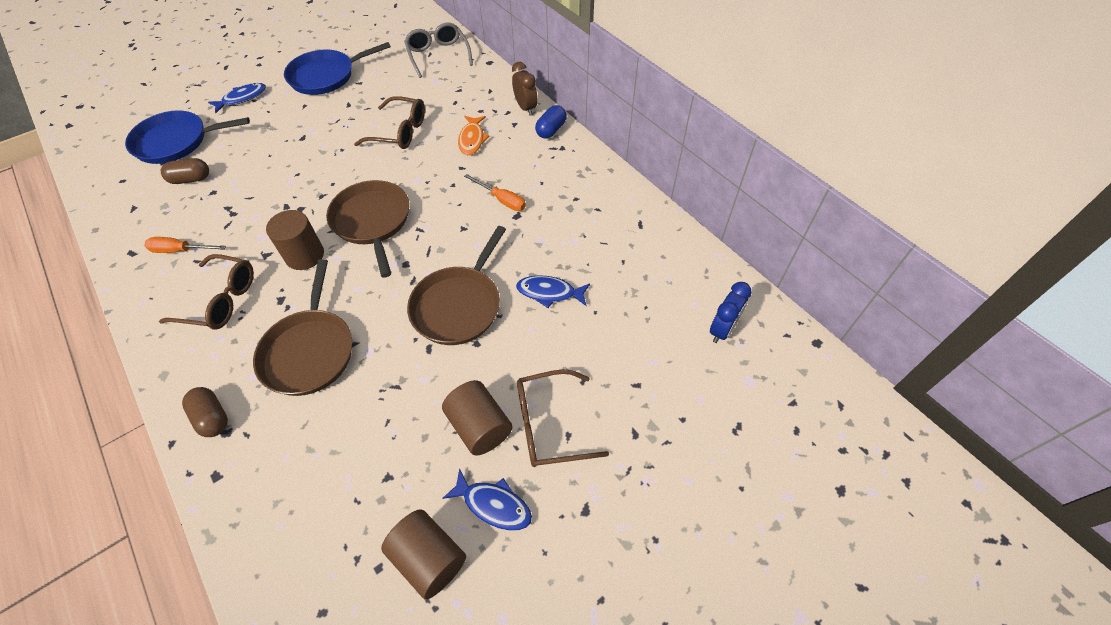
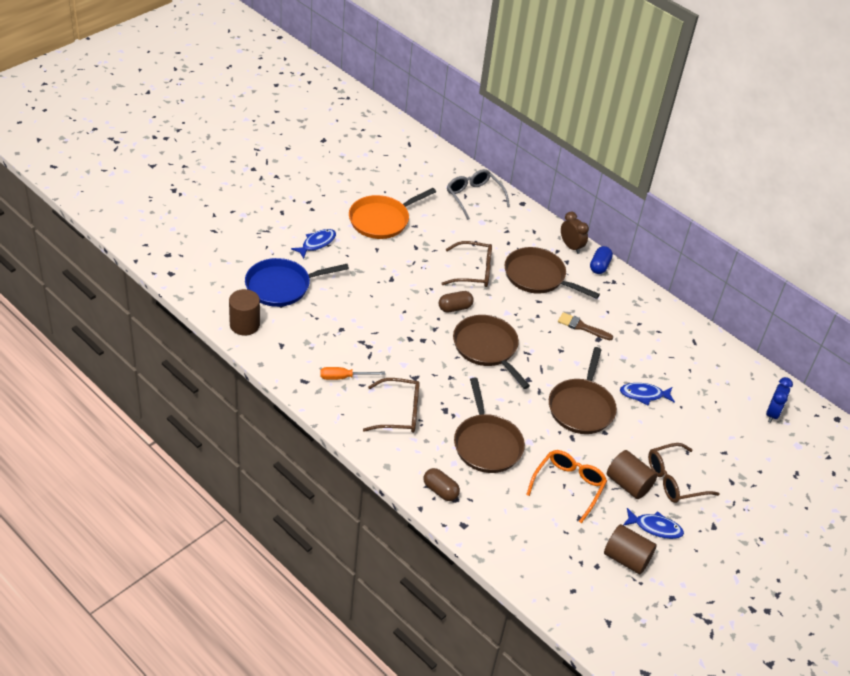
camera: 15 degrees left, 10 degrees down
brown capsule [161,158,209,184] -> brown capsule moved to [439,291,474,312]
brown cylinder [266,210,324,270] -> brown cylinder moved to [229,289,260,336]
blue pan [284,42,391,95] -> orange pan [349,188,436,239]
orange fish [458,116,489,155] -> brown pan [504,247,600,299]
orange screwdriver [464,174,526,211] -> brown brush [558,312,613,340]
none -> orange glasses [526,450,607,523]

